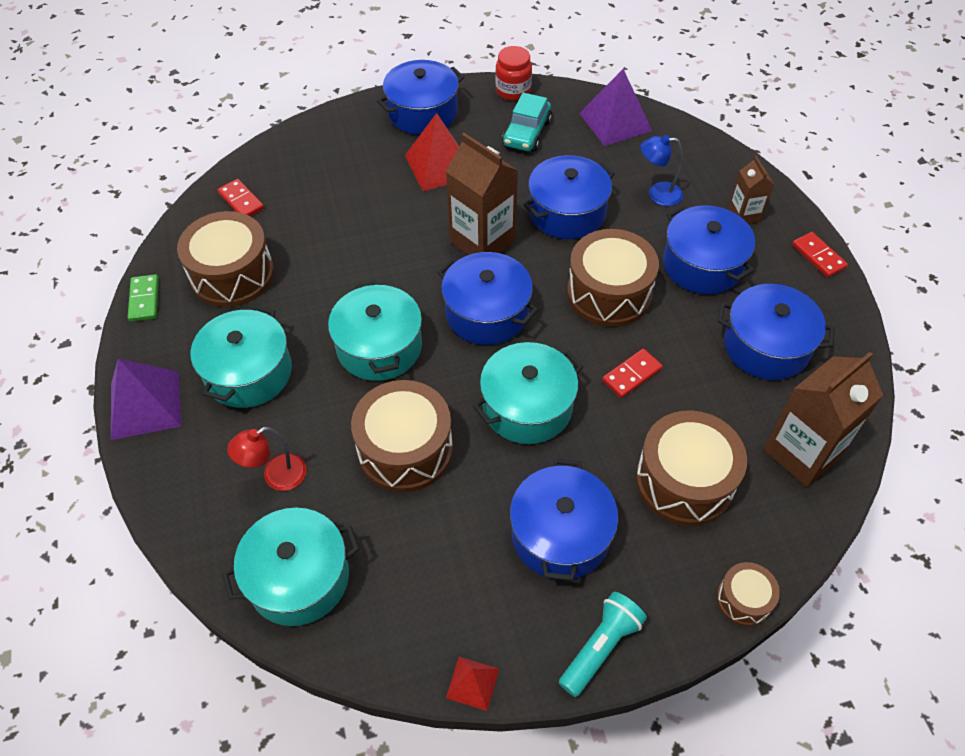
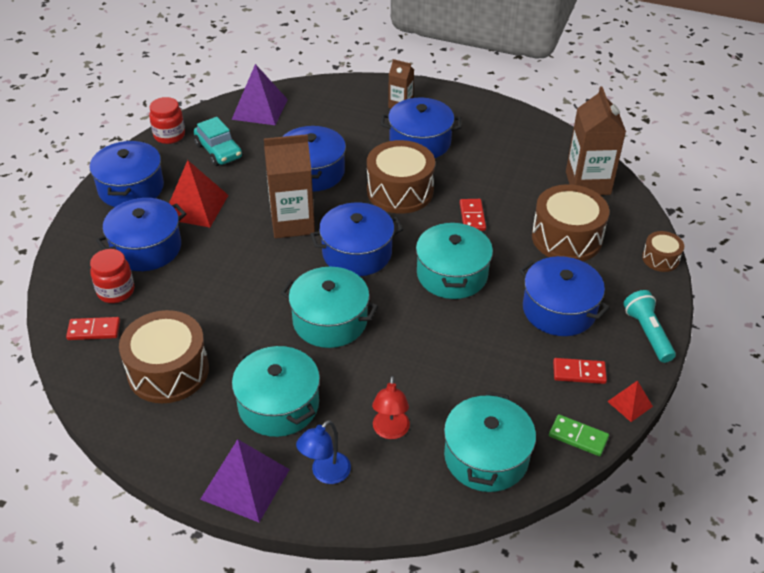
camera: 55 degrees left, 10 degrees down
green domino [128,274,159,322] -> green domino moved to [549,414,609,456]
brown drum [351,380,453,492] -> none
blue lamp [641,135,683,206] -> blue lamp moved to [296,420,351,484]
blue pot [717,284,835,380] -> blue pot moved to [96,198,186,271]
red domino [792,232,848,278] -> red domino moved to [553,358,607,384]
none -> red jar [90,249,134,303]

